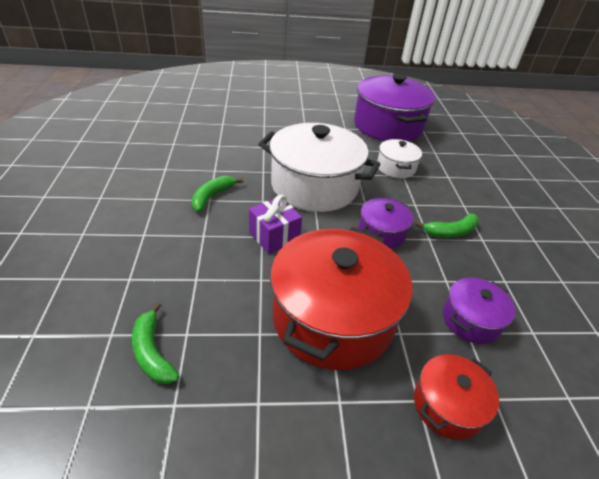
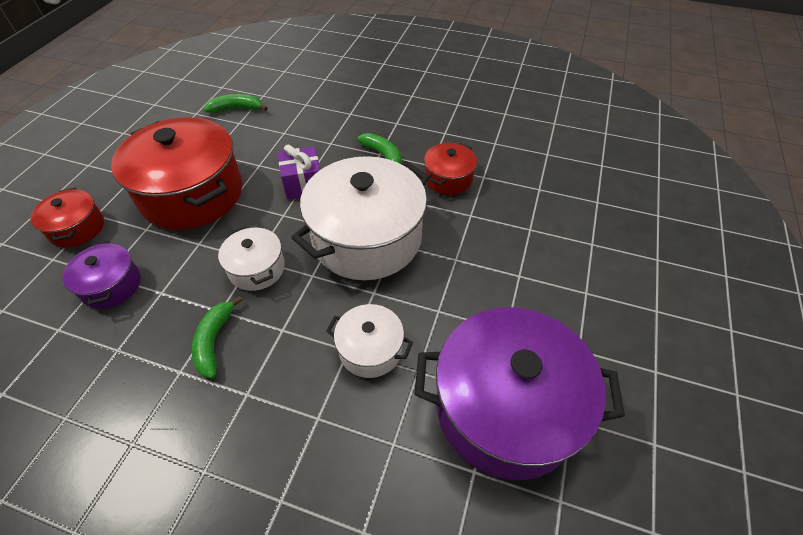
camera: 115 degrees right, 10 degrees up
purple pot [359,198,413,249] -> white pot [218,226,285,291]
none -> red pot [424,143,477,195]

